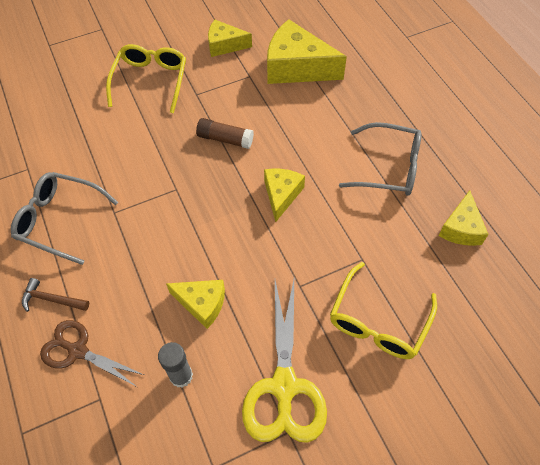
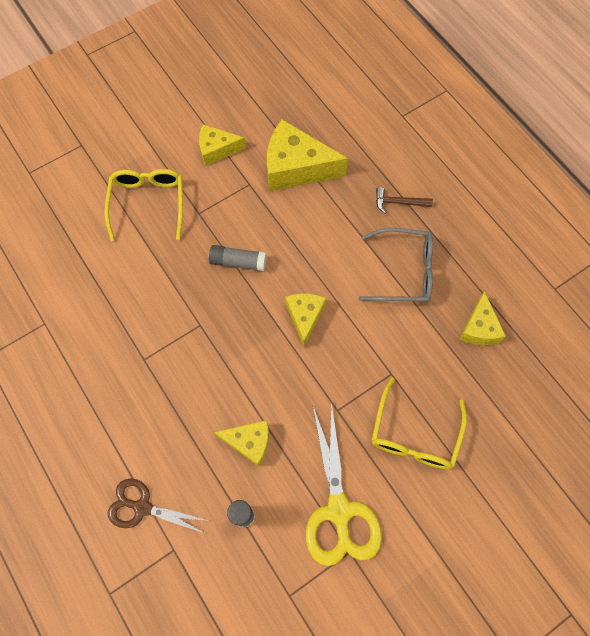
camera: 10 degrees left, 10 degrees up
grey glasses [11,172,118,265] -> none
brown hammer [22,278,89,312] -> brown hammer moved to [376,187,433,214]
brown glue stick [196,118,254,149] -> grey glue stick [209,245,267,271]

